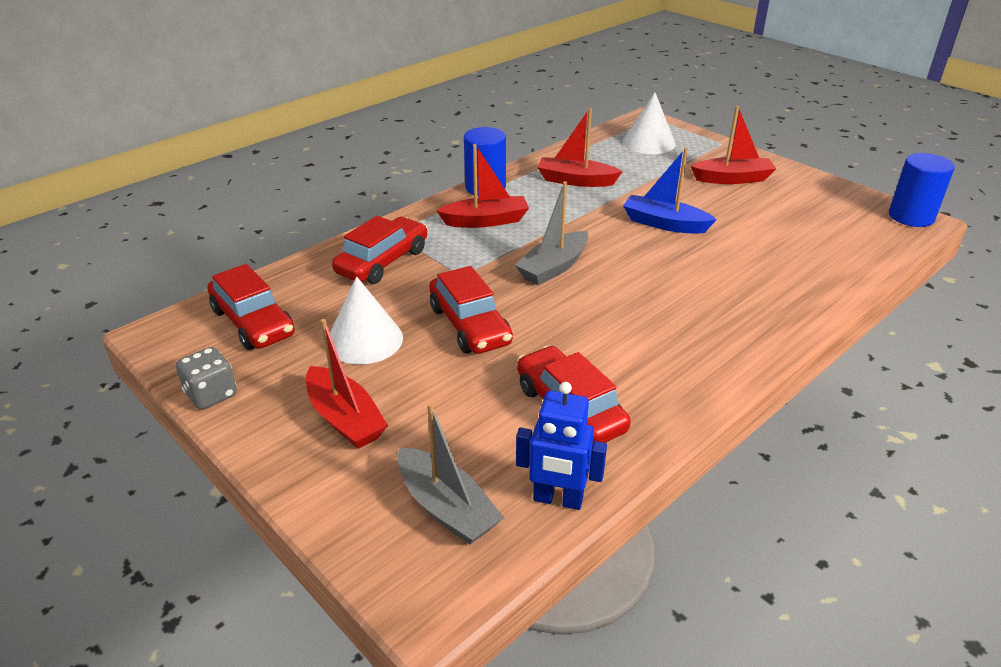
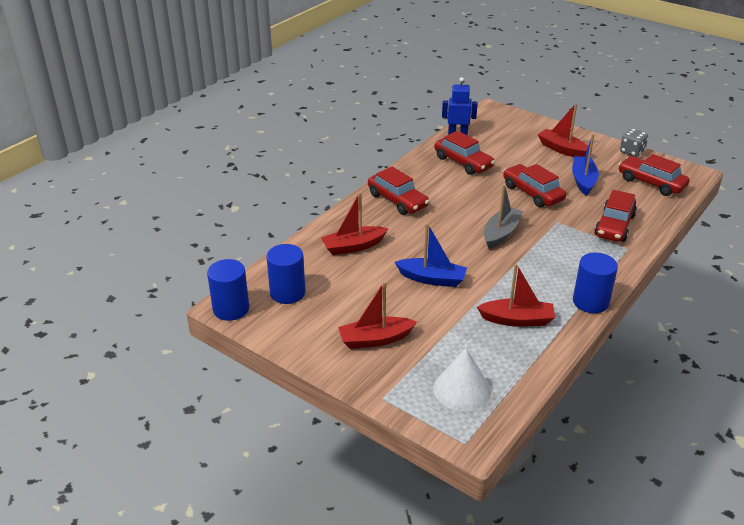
camera: 170 degrees right, 0 degrees up
white cone [330,276,403,364] -> blue boat [572,134,599,195]
grey boat [397,403,504,545] -> none
red boat [436,144,529,228] -> red boat moved to [321,192,388,255]
none -> blue cylinder [266,244,306,304]
none -> red car [368,167,430,215]

